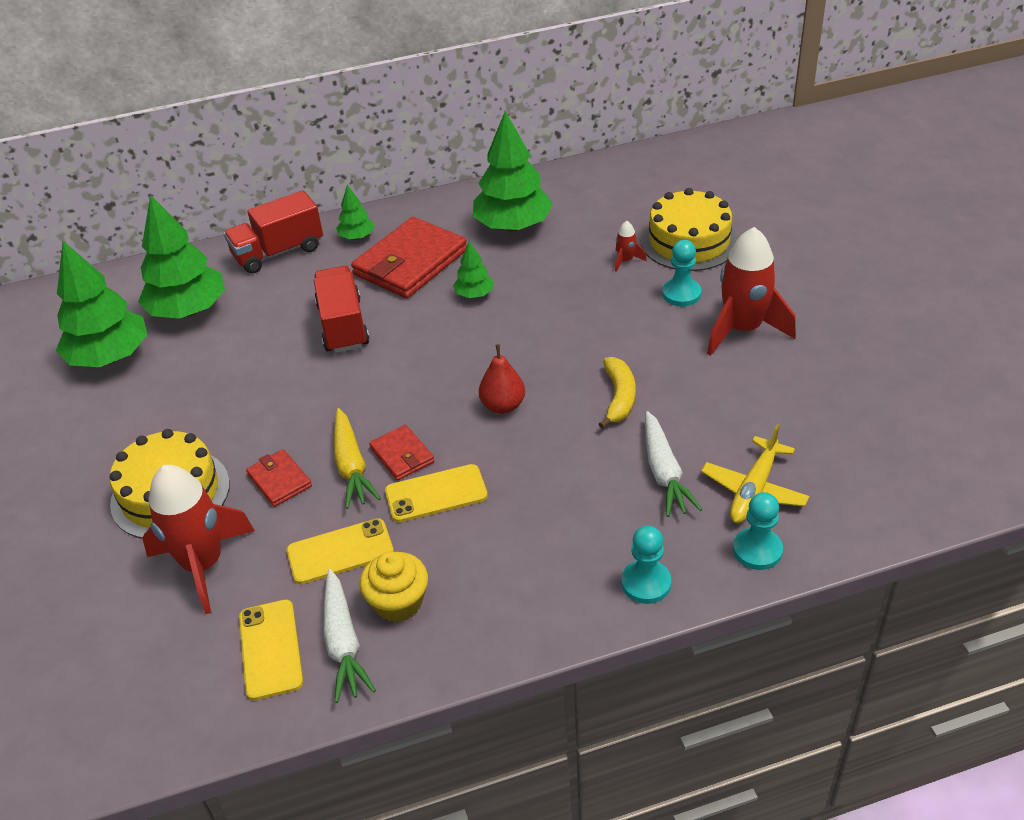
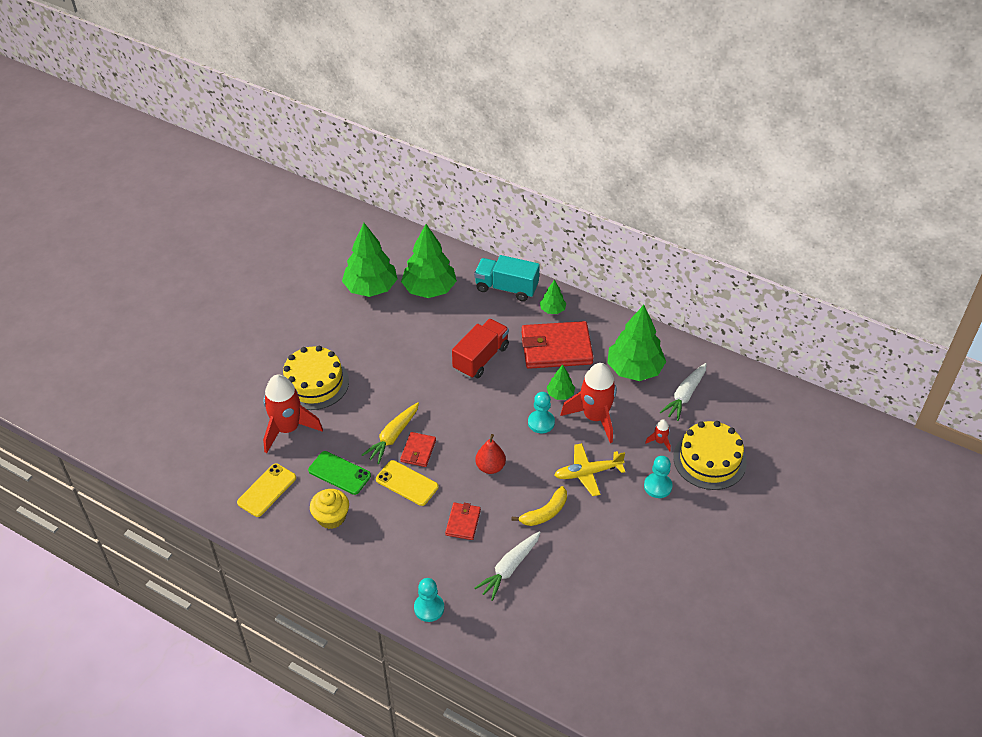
camera: 45 degrees right, 5 degrees up
red truck [224,190,323,274] -> turquoise truck [474,255,540,301]
red wallet [246,449,312,507] -> red wallet moved to [445,503,481,540]
yellow phone [287,518,394,584] -> green phone [308,451,371,495]
white carrot [323,569,376,703] -> white carrot moved to [660,363,707,421]
yellow plane [701,424,809,523] -> yellow plane moved to [554,443,625,496]
red rocket [707,227,796,356] -> red rocket moved to [561,363,617,443]
turquoise pawn [733,492,783,570] -> turquoise pawn moved to [528,392,555,433]

